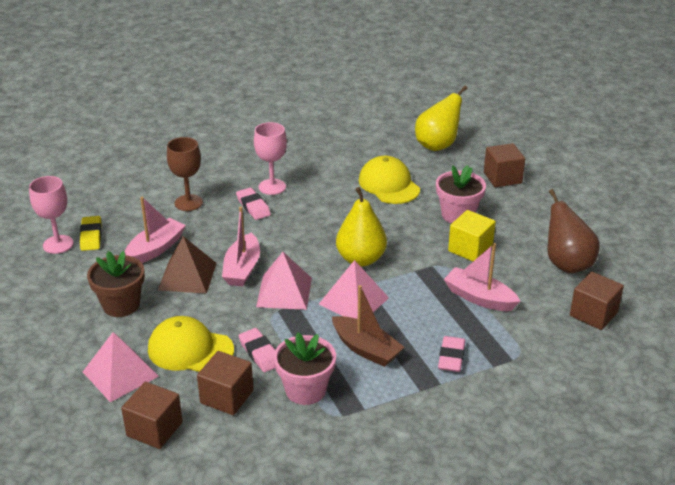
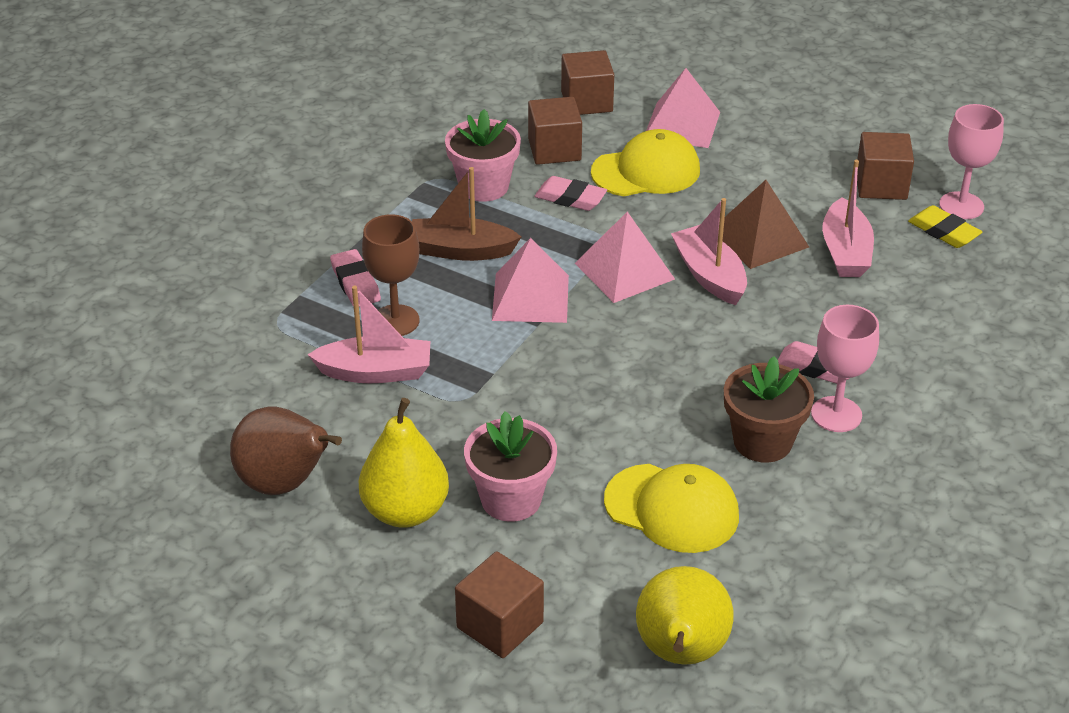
camera: 145 degrees right, 5 degrees up
brown flower pot [87,251,145,317] -> brown flower pot moved to [724,356,814,463]
brown goblet [167,137,203,211] -> brown goblet moved to [362,214,419,336]
yellow pear [336,187,387,267] -> yellow pear moved to [359,398,449,528]
yellow cube [448,210,496,261] -> none
brown cube [570,271,624,330] -> brown cube moved to [857,132,914,200]

